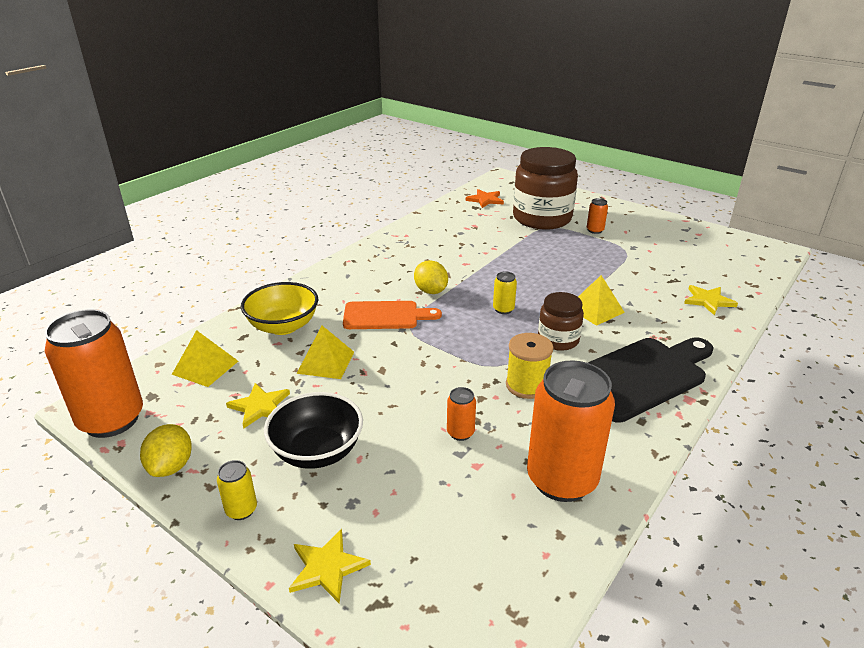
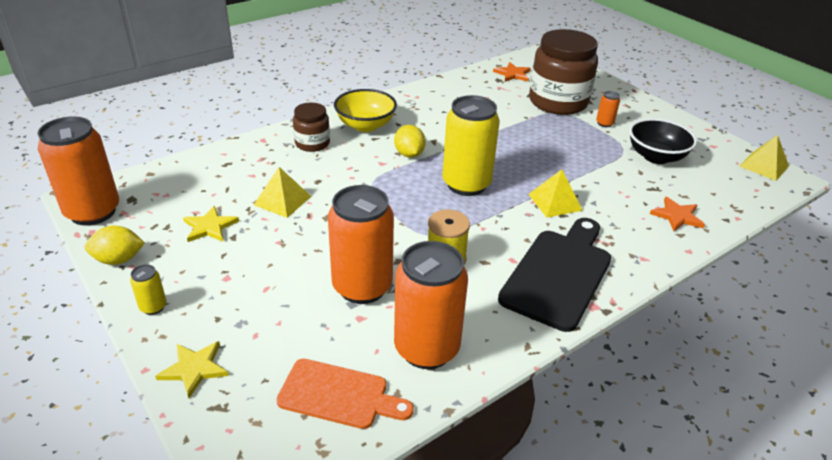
camera: 15 degrees right, 5 degrees up
yellow lemon [140,424,192,477] -> yellow lemon turned 60 degrees clockwise [85,226,145,265]
yellow pyramid [172,330,238,387] -> yellow pyramid moved to [740,135,789,181]
yellow bowl [241,282,318,335] -> yellow bowl moved to [334,89,397,132]
black bowl [264,392,363,469] -> black bowl moved to [629,118,697,164]
orange cutting board [343,301,442,329] -> orange cutting board moved to [276,359,414,429]
orange can [447,387,476,441] -> orange can [328,185,394,304], size x2.36
yellow can [493,272,517,314] -> yellow can [442,95,500,196], size x2.36
brown jar [538,292,584,351] -> brown jar moved to [293,103,330,152]
black cutting board [588,338,714,423] -> black cutting board turned 45 degrees counterclockwise [498,218,611,332]
yellow star [684,285,738,315] -> orange star [650,197,705,231]

